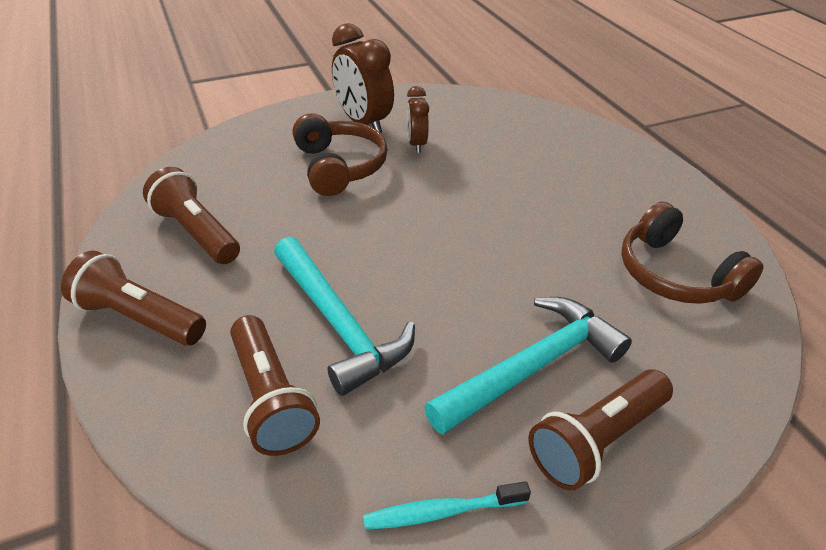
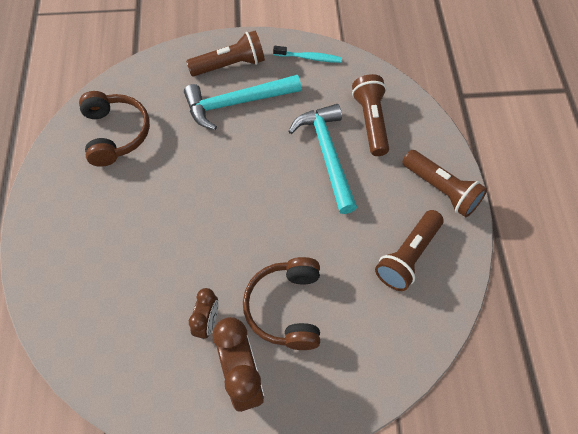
camera: 160 degrees left, 20 degrees up
brown flashlight [143,167,240,264] -> brown flashlight turned 60 degrees clockwise [375,210,443,291]

